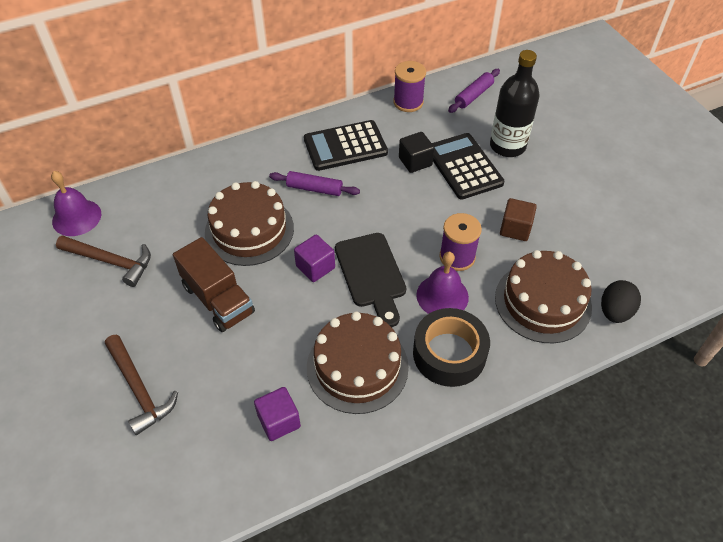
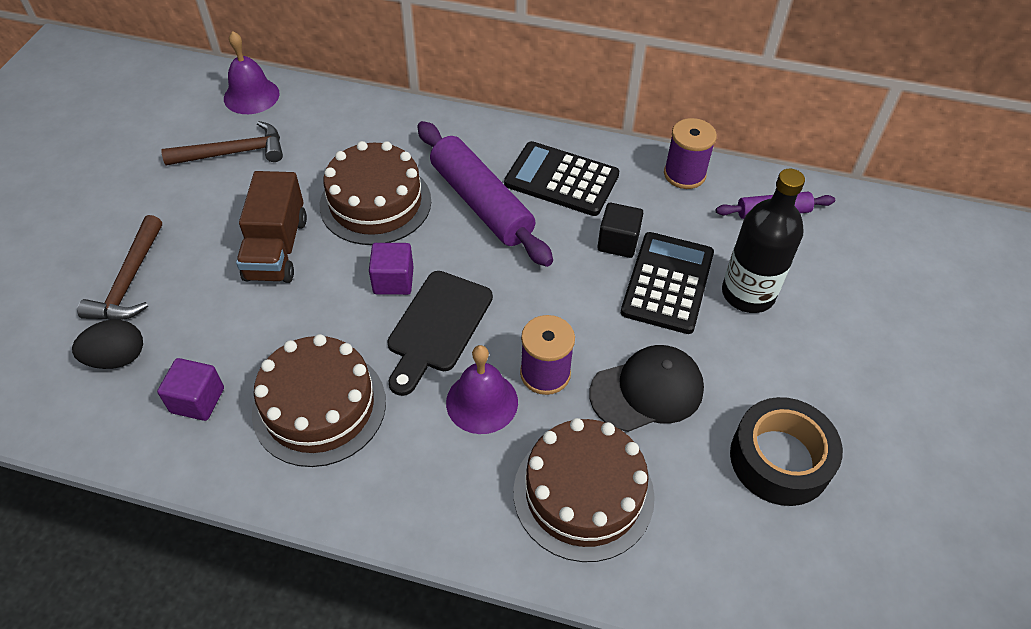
camera: 40 degrees right, 0 degrees up
brown hammer [56,235,151,287] -> brown hammer turned 75 degrees counterclockwise [162,121,283,165]
purple rolling pin [269,171,360,196] -> purple rolling pin [417,121,553,267], size x1.87
black tape [413,308,490,387] -> black tape moved to [730,397,843,506]
brown cube [500,198,537,241] -> black cap [589,345,704,432]
black egg [601,280,641,323] -> black egg moved to [72,320,143,369]

